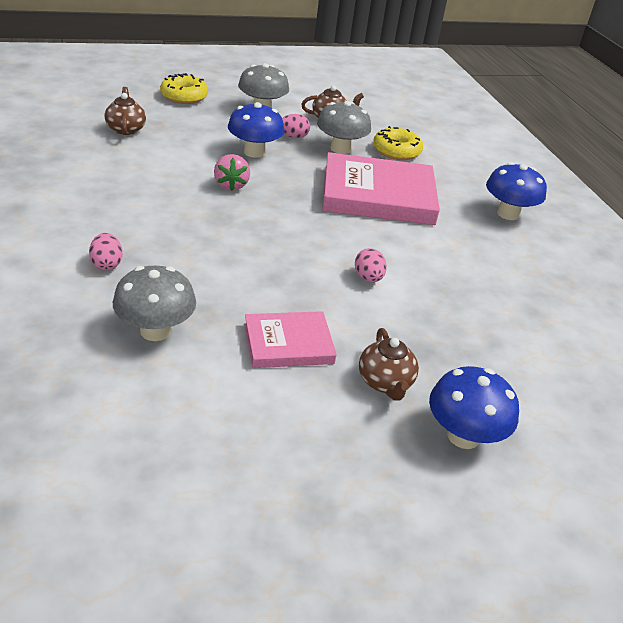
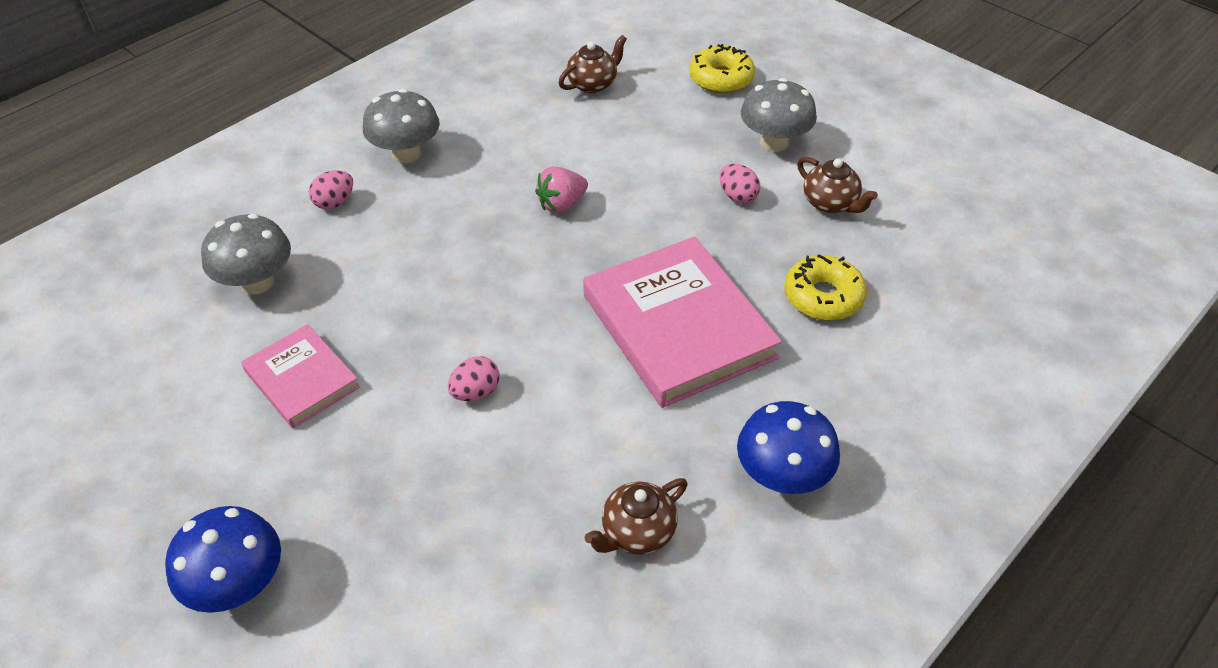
camera: 65 degrees right, 10 degrees up
blue mushroom [228,102,285,158] -> none
grey mushroom [317,101,371,154] -> grey mushroom moved to [363,89,440,163]
brown teapot [359,328,419,401] -> brown teapot moved to [584,478,688,555]

